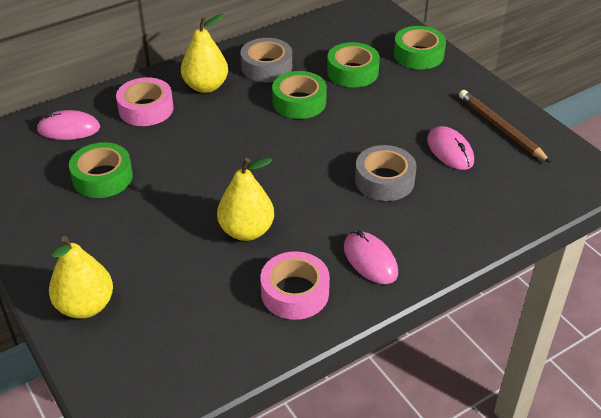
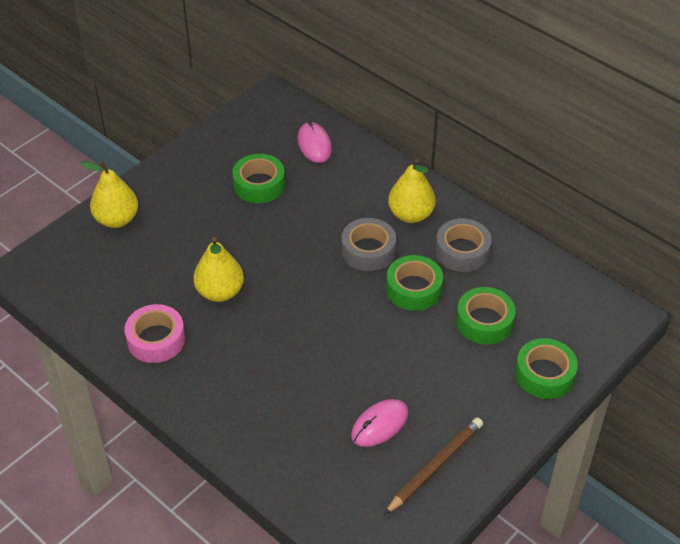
camera: 75 degrees right, 5 degrees up
pink tape [116,77,173,126] -> none
pink mouse [344,231,398,284] -> none
grey tape [355,145,417,201] -> grey tape moved to [341,218,396,271]

